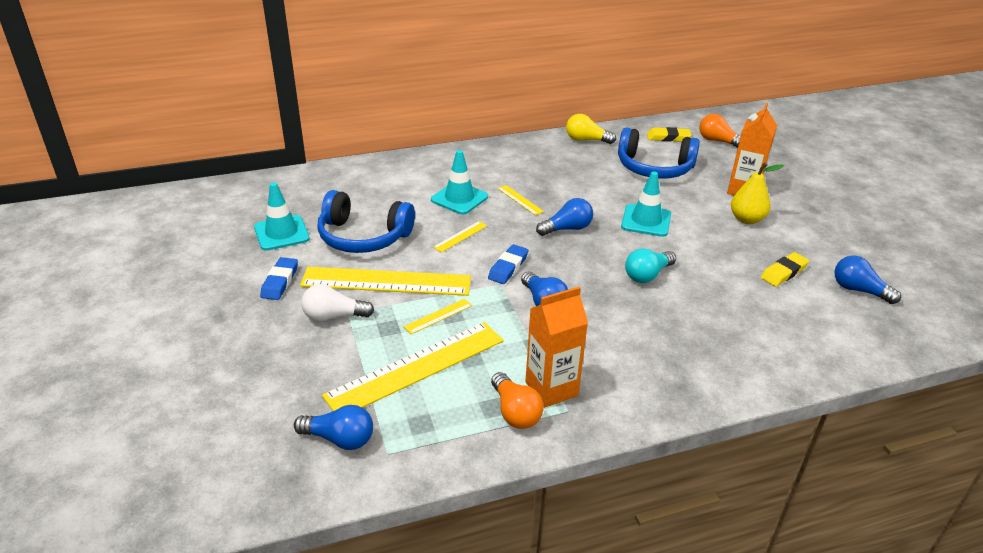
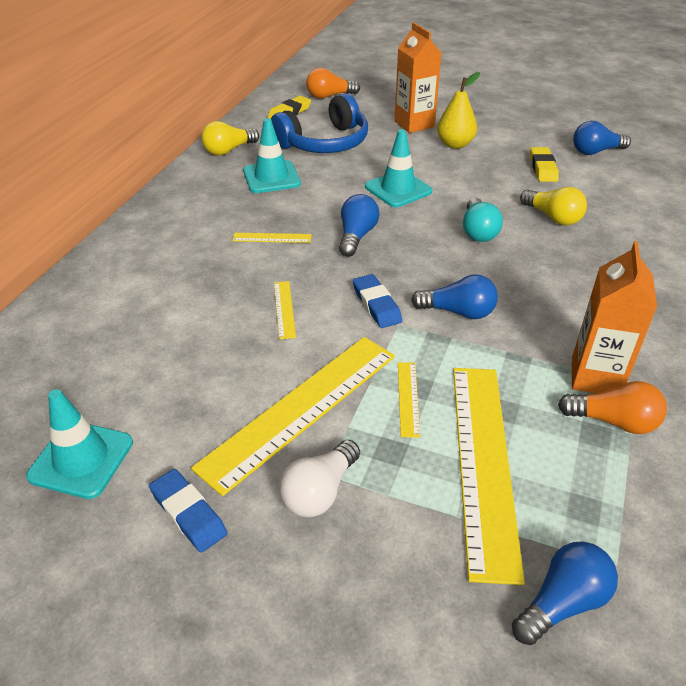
camera: 50 degrees left, 5 degrees up
blue headphones [317,190,415,253] -> none
turquoise traffic cone [431,150,488,215] -> turquoise traffic cone moved to [243,118,301,193]
none -> yellow light bulb [520,187,587,225]

